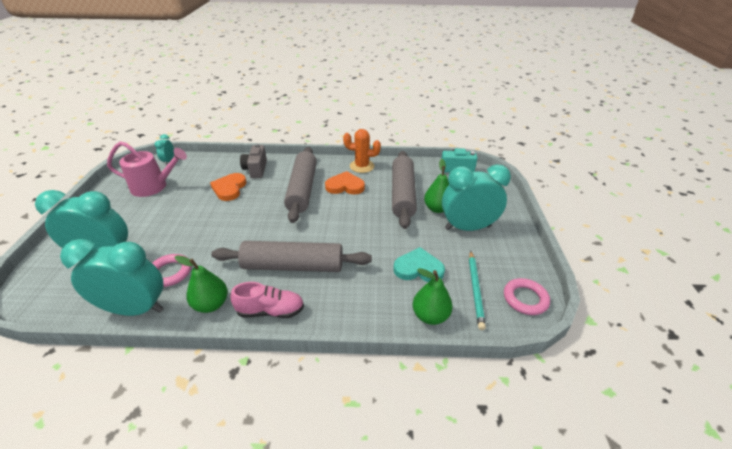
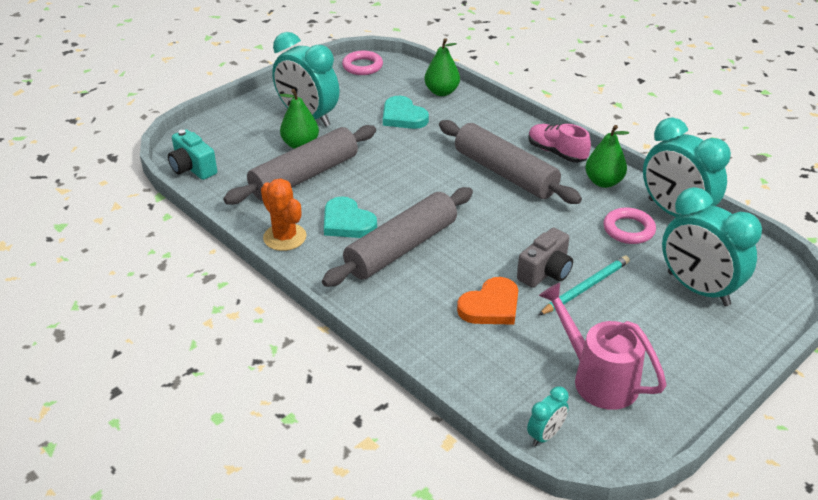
camera: 135 degrees left, 0 degrees up
grey camera [240,144,267,178] -> grey camera moved to [517,228,573,288]
orange heart [325,171,365,194] -> turquoise heart [324,196,377,238]
turquoise pencil [469,251,486,330] -> turquoise pencil moved to [539,256,630,315]

